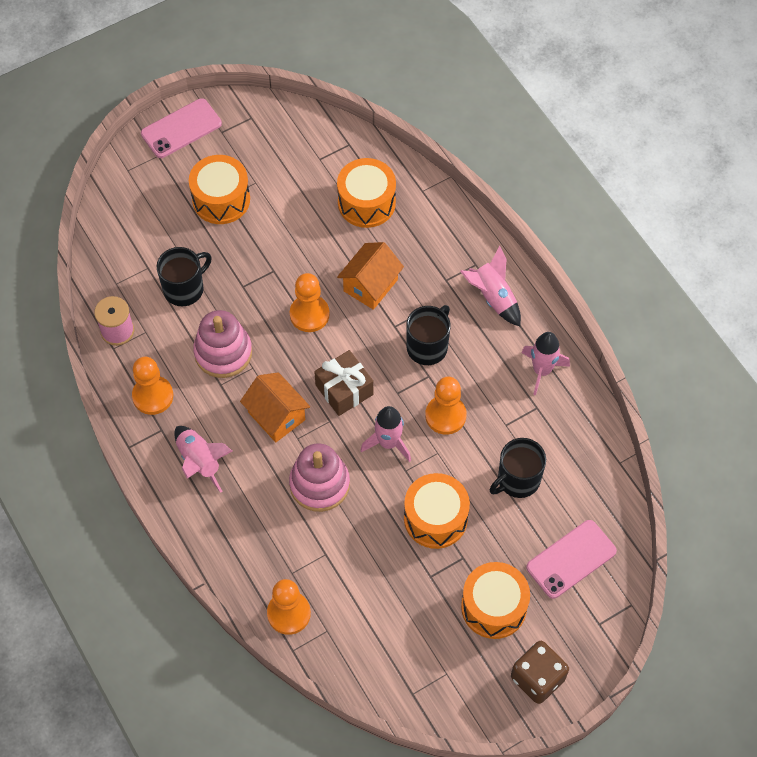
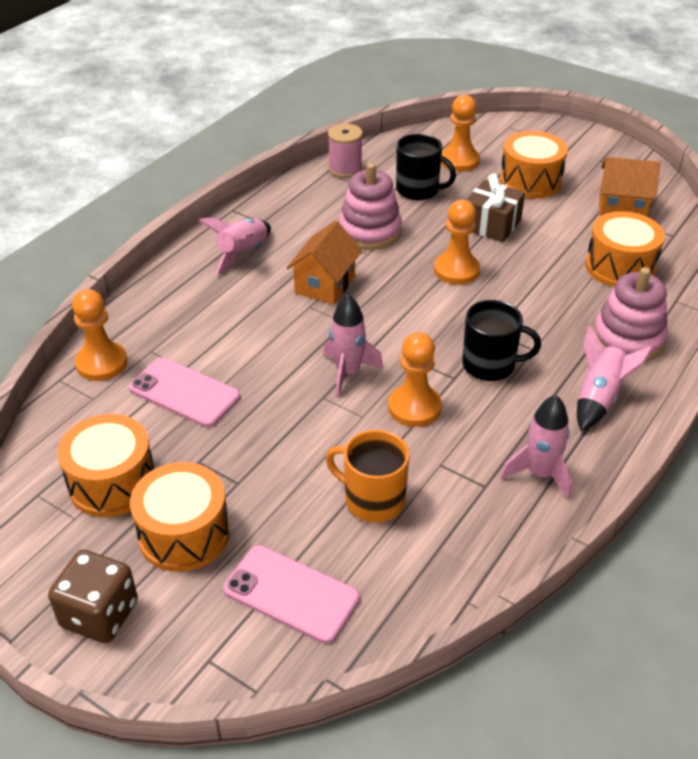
camera: 65 degrees right, 20 degrees down
orange pawn [132,357,173,415] -> orange pawn moved to [441,95,480,172]
pink phone [141,98,222,158] -> pink phone moved to [129,357,240,427]
pink stacking toy [289,443,350,512] -> pink stacking toy moved to [593,267,668,361]
brown gift [314,350,373,416] -> brown gift moved to [466,174,525,242]
orange house [337,242,404,310] -> orange house moved to [599,157,660,216]
orange drum [404,473,470,549] -> orange drum moved to [57,414,154,517]
black mug [490,438,546,498] -> orange mug [326,430,410,523]

